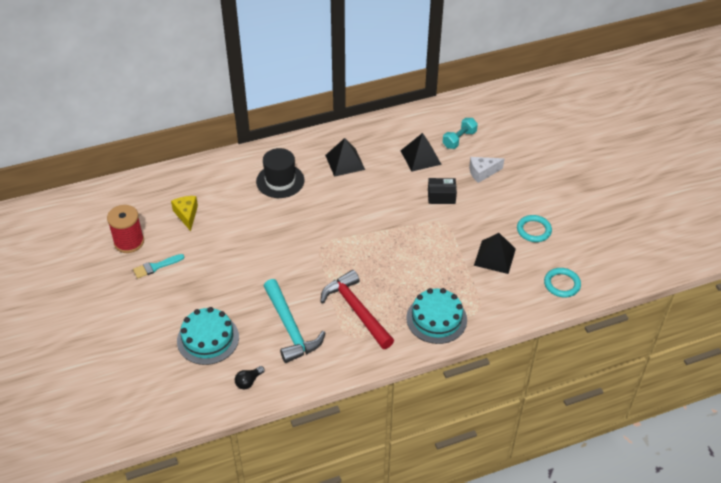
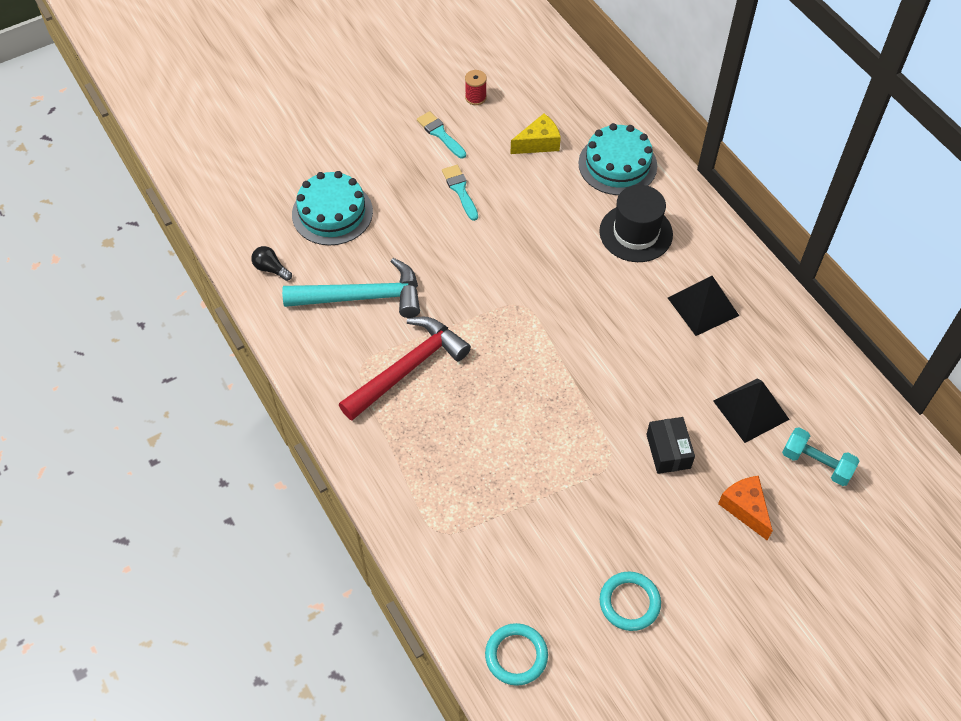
camera: 80 degrees right, 10 degrees up
red spool [107,205,144,253] -> red spool [465,70,487,105], size x0.54
turquoise hammer [264,279,325,363] -> turquoise hammer turned 150 degrees counterclockwise [282,258,420,318]
turquoise cake [406,288,467,344] -> turquoise cake moved to [578,123,657,195]
white cheese [469,157,504,183] -> orange cheese [718,476,773,541]
black pyramid [474,233,516,274] -> none
none -> turquoise brush [442,165,478,221]

